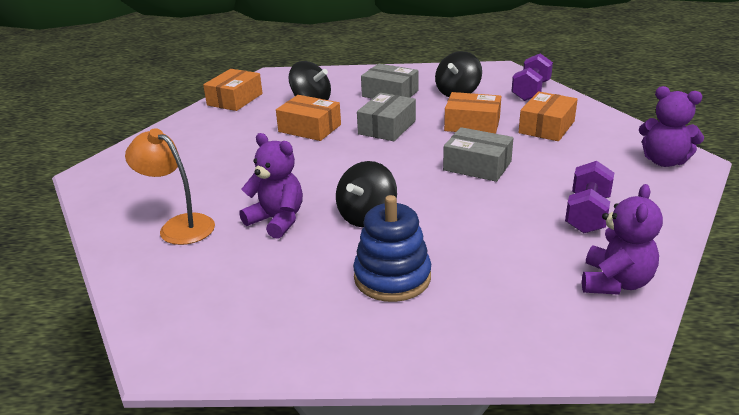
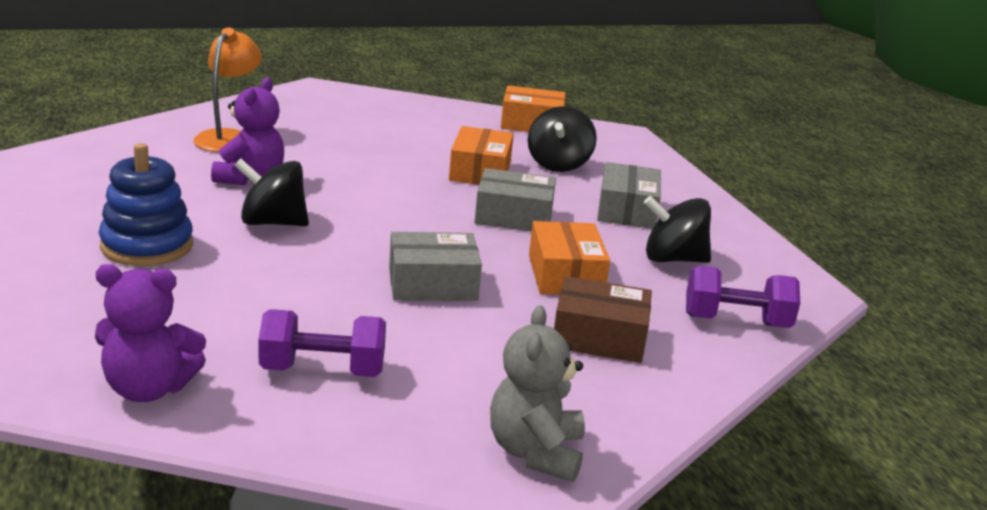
camera: 65 degrees right, 5 degrees down
grey box [443,127,513,182] -> grey box turned 75 degrees clockwise [389,232,482,301]
orange box [519,91,578,141] -> brown box [554,276,652,363]
purple teddy bear [639,86,704,167] -> grey teddy bear [490,305,585,482]

